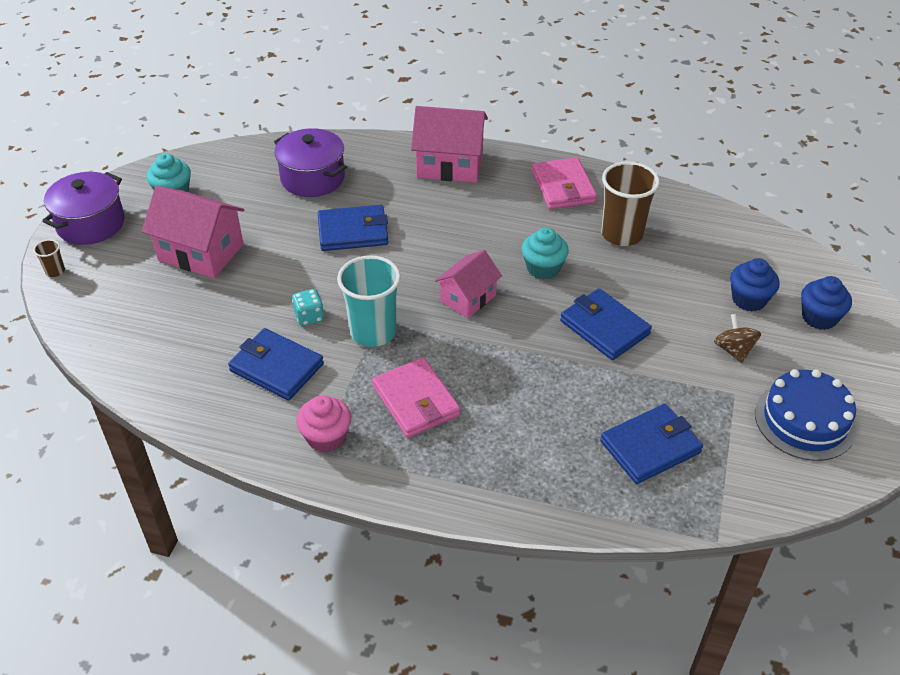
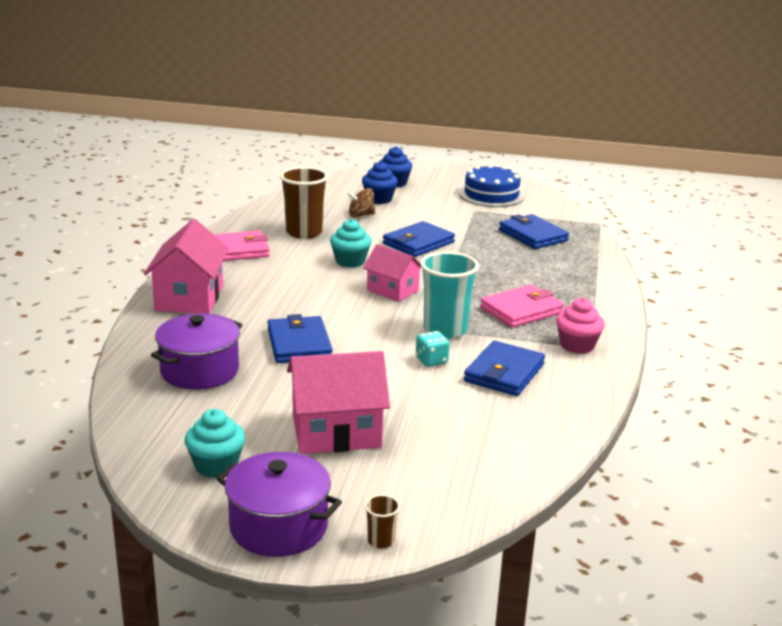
camera: 95 degrees left, 20 degrees down
pink house [142,186,244,278] -> pink house turned 60 degrees clockwise [287,351,390,454]
brown spinning top [714,314,761,363] -> brown spinning top moved to [347,188,375,217]

